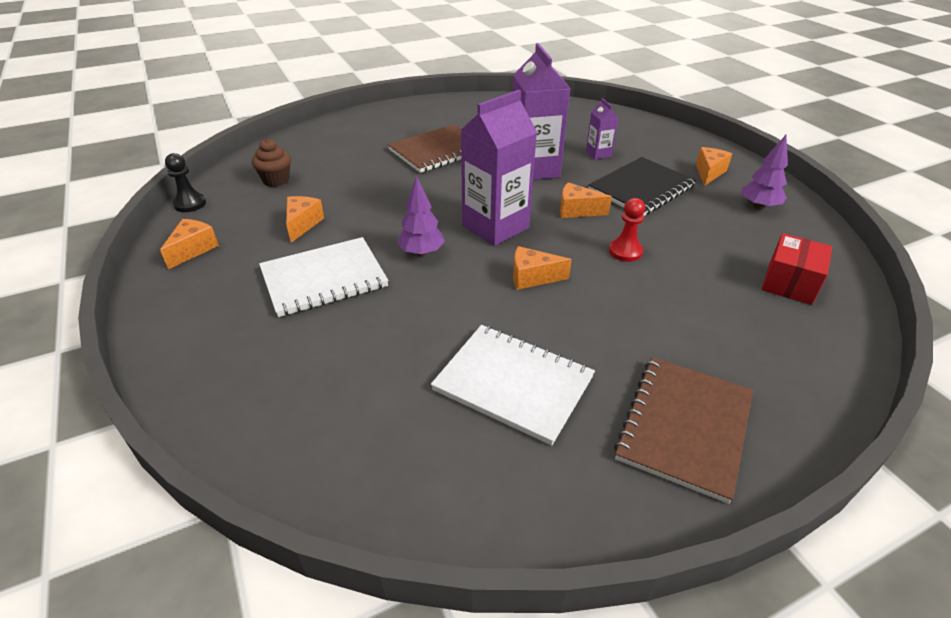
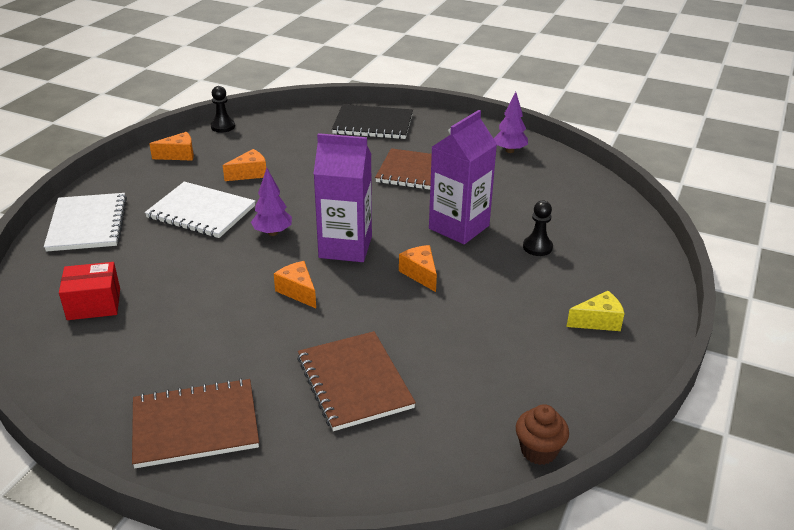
camera: 50 degrees right, 5 degrees down
brown cupcake [252,139,291,187] -> brown cupcake moved to [516,404,569,465]
white notebook [431,325,595,446] -> white notebook moved to [44,193,127,252]
purple carton [586,98,619,160] -> black pawn [523,201,553,256]
black notebook [588,157,697,216] -> black notebook moved to [332,104,413,139]
red pawn [609,198,645,262] -> none
orange cheese [696,147,732,186] -> yellow cheese [567,291,625,331]
purple tree [742,135,788,210] -> purple tree moved to [494,92,528,153]
red box [762,233,832,305] -> red box moved to [59,262,120,320]
none -> brown notebook [297,331,416,431]

